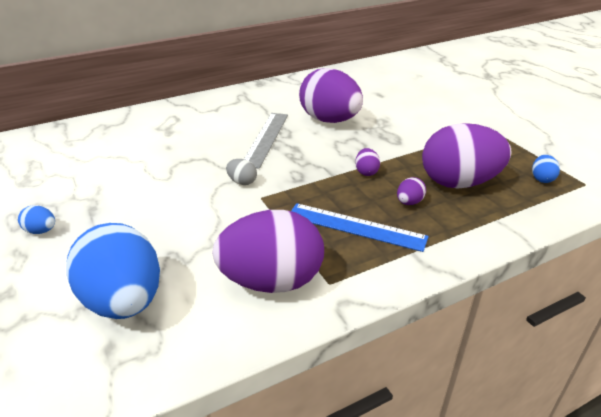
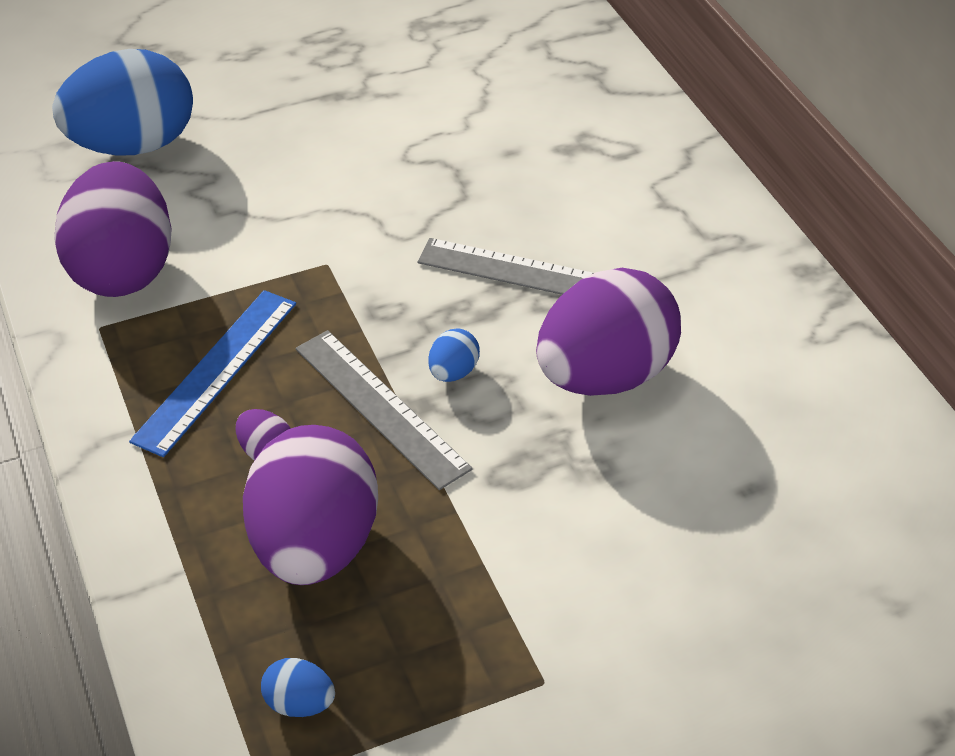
camera: 95 degrees right, 10 degrees up
blue egg [18,205,55,234] -> blue egg moved to [428,329,480,382]
grey egg [226,159,257,185] -> none
purple egg [355,148,380,176] -> grey ruler [296,330,473,490]

